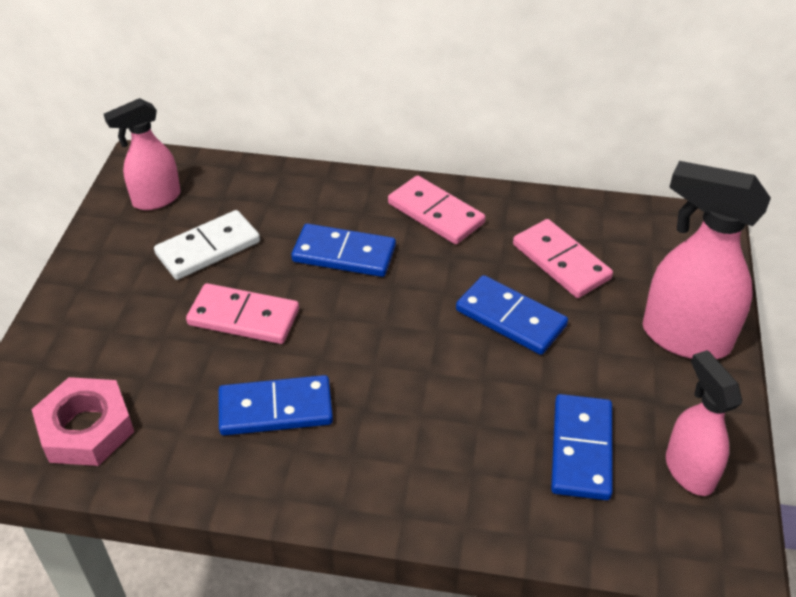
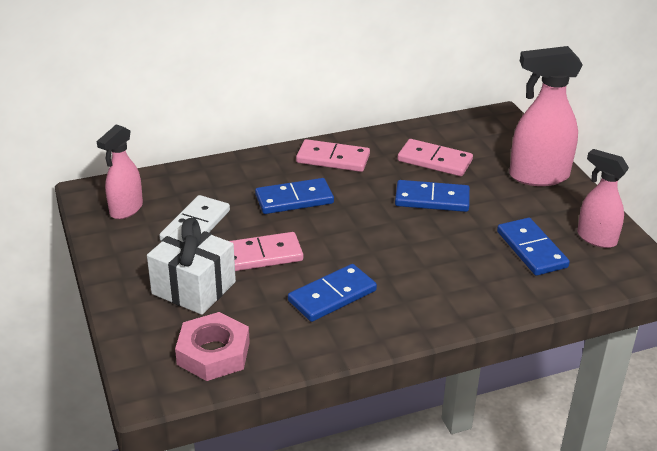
camera: 30 degrees left, 10 degrees down
none -> white gift [147,218,236,315]

